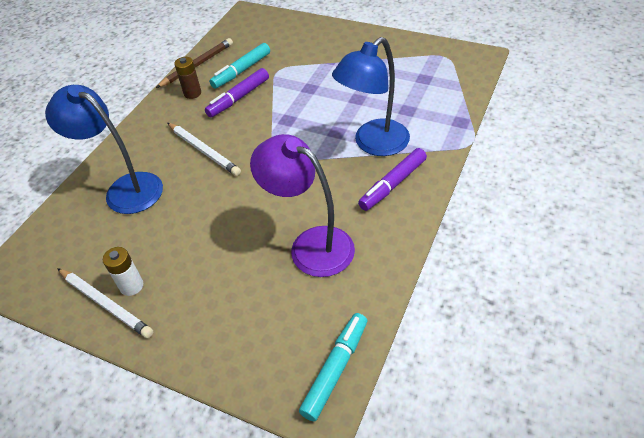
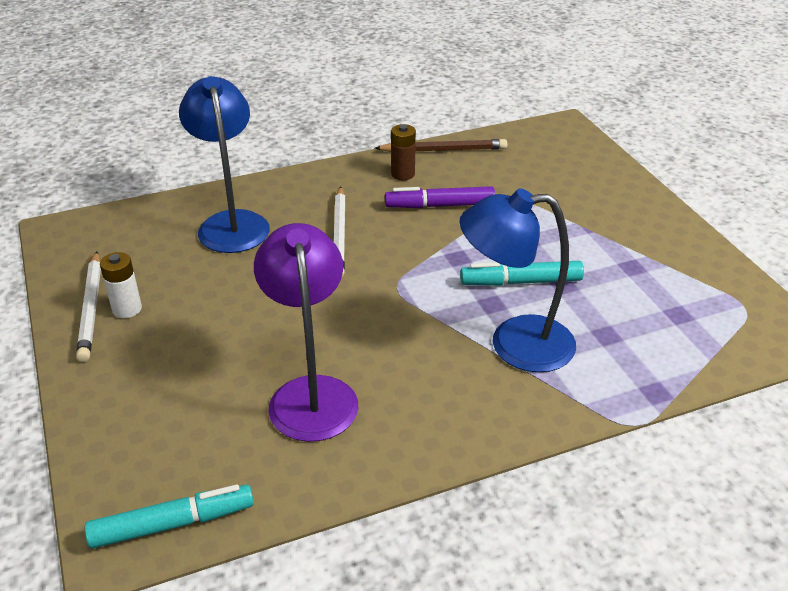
camera: 40 degrees right, 10 degrees down
turquoise marker [209,43,270,89] -> turquoise marker moved to [460,261,584,286]
purple marker [358,148,427,211] -> none

